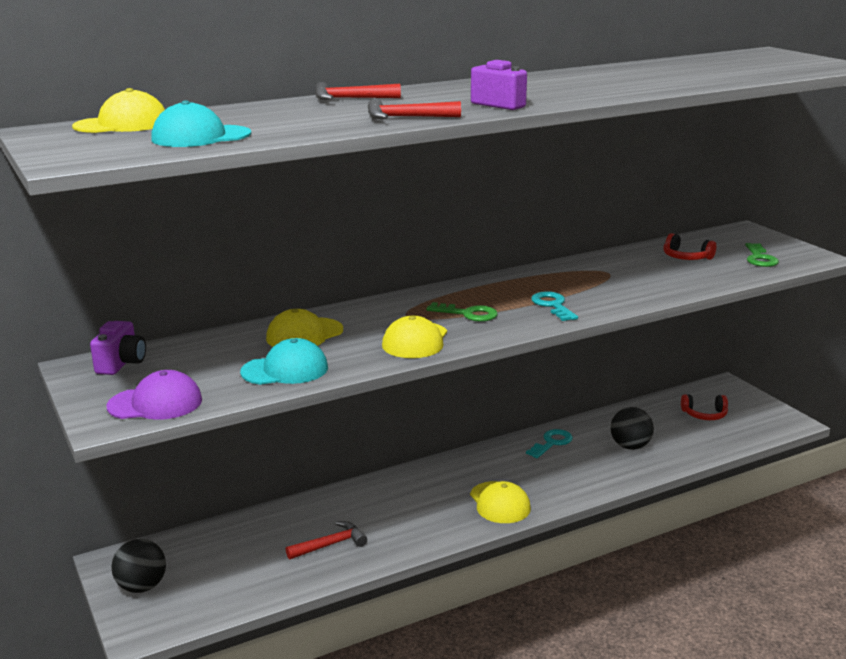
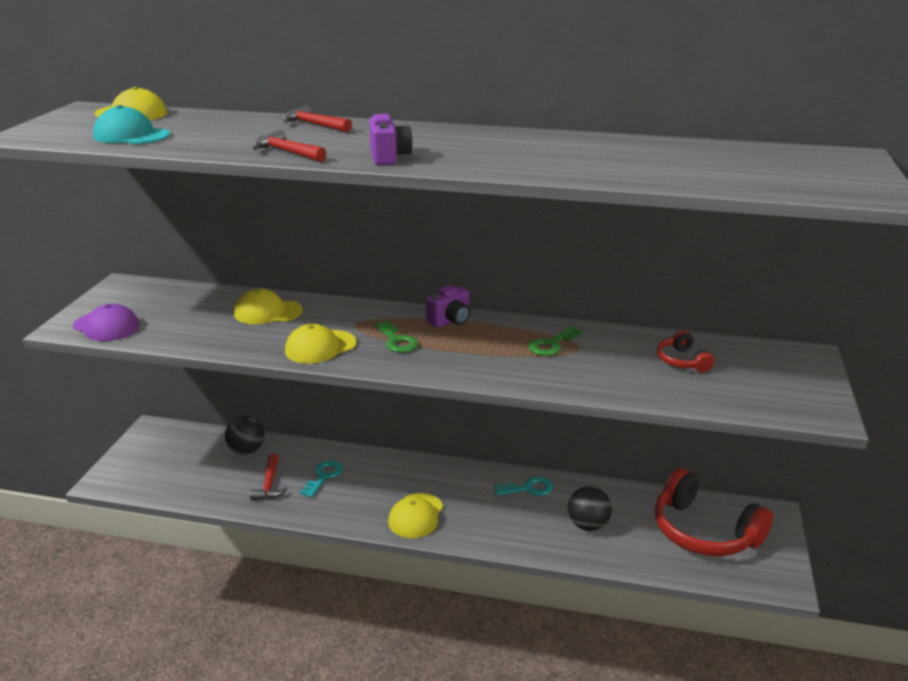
camera: 40 degrees right, 5 degrees up
purple camera [90,321,146,375] -> purple camera moved to [426,285,471,328]
black ball [112,539,166,593] -> black ball moved to [225,416,265,455]
turquoise cap [240,338,328,385] -> none
red hammer [286,521,367,559] -> red hammer turned 75 degrees clockwise [250,454,288,500]
turquoise key [531,291,578,321] -> turquoise key moved to [300,460,343,497]
red headphones [681,394,728,420] -> red headphones [655,468,773,556], size x2.15
green key [745,243,779,267] -> green key moved to [528,326,582,356]

